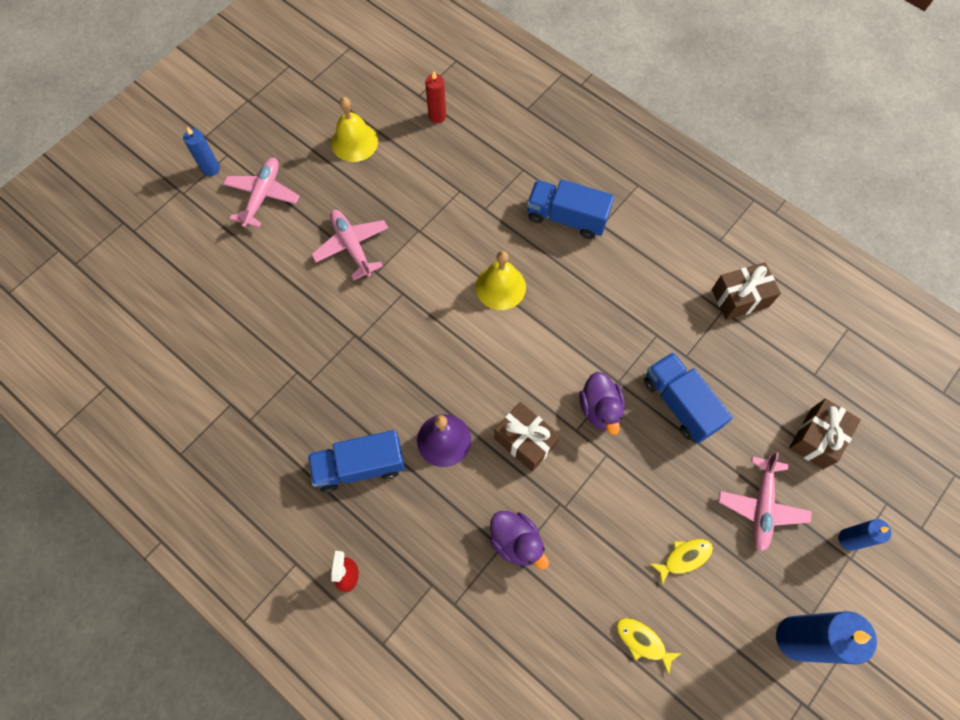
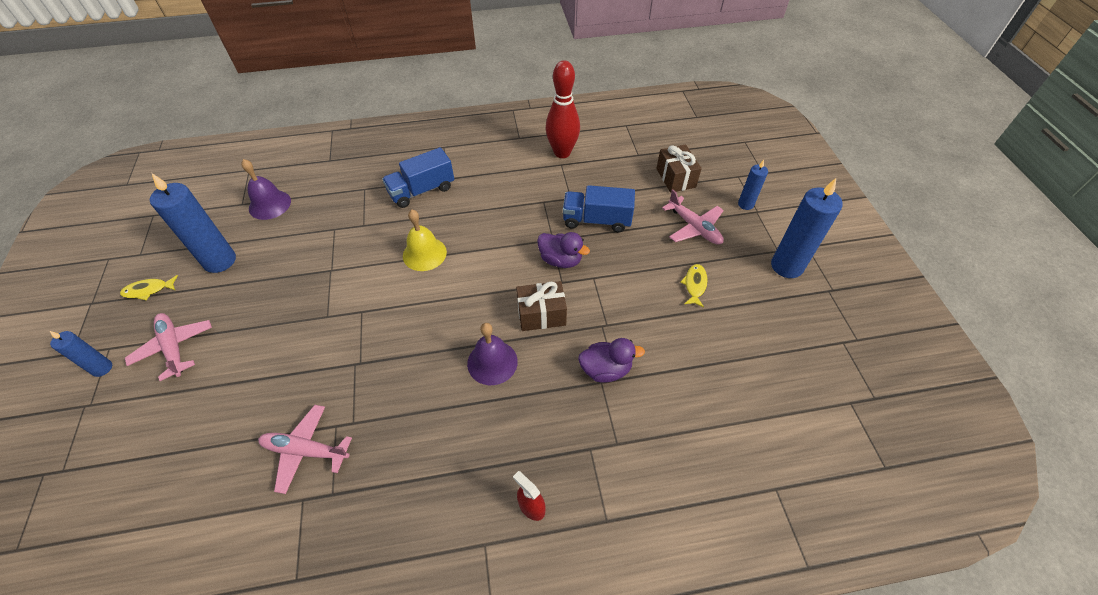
camera: 50 degrees left, 15 degrees down
blue truck [308,430,405,493] -> none
pink plane [311,210,388,280] -> pink plane moved to [258,405,352,494]
yellow bell [331,97,378,162] -> blue candle [150,173,236,273]
red candle [425,71,446,123] -> purple bell [241,159,291,220]
yellow fish [616,618,682,675] -> yellow fish moved to [120,275,178,300]
brown gift [712,262,781,320] -> red bowling pin [546,60,580,158]

